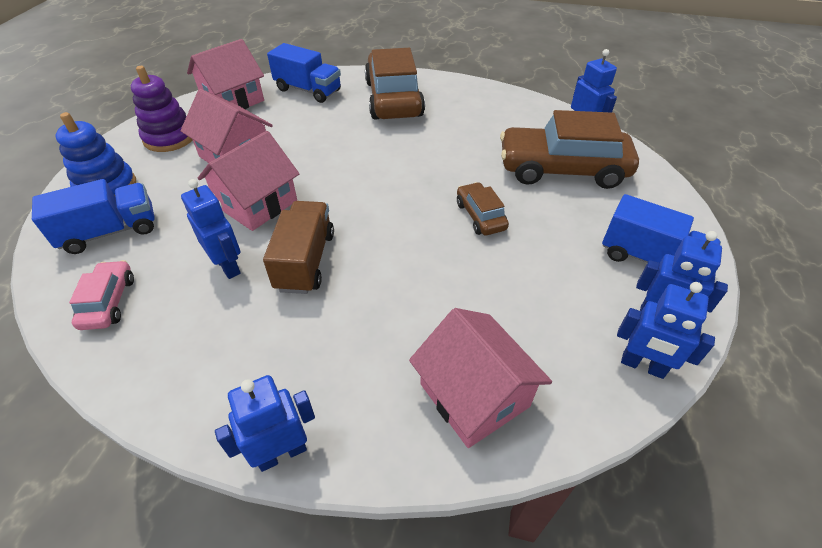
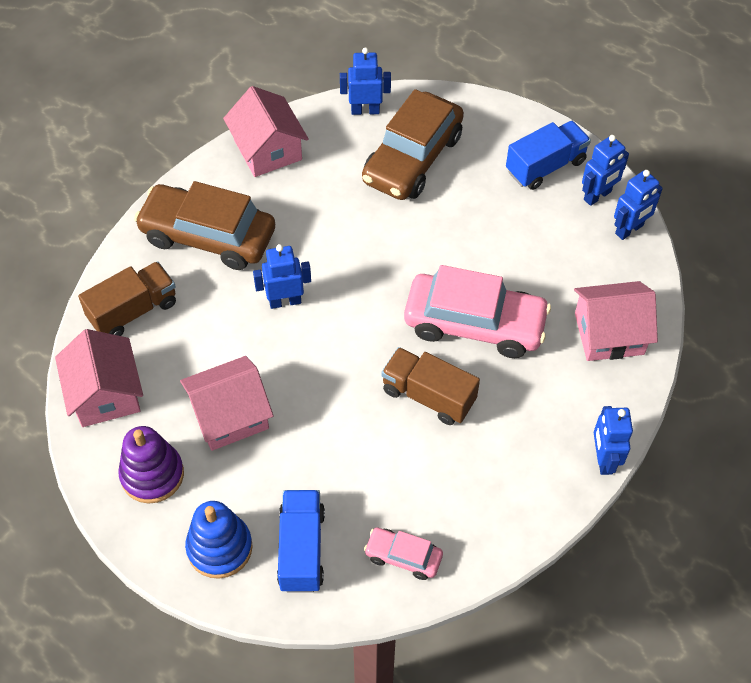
camera: 65 degrees left, 10 degrees up
blue robot [181,179,241,279] -> blue robot moved to [253,244,311,309]
pink house [198,131,299,231] -> pink house moved to [223,86,309,177]
blue truck [267,43,341,103] -> brown truck [78,261,176,336]
brown car [457,182,509,235] -> none
none -> pink car [404,265,551,358]

